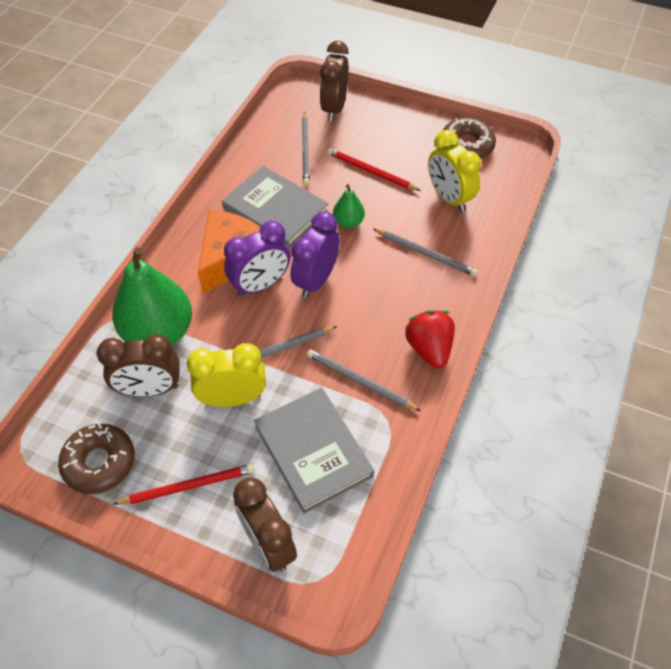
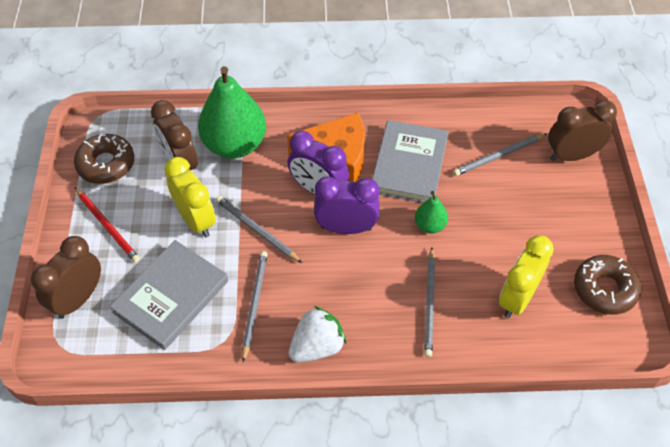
camera: 65 degrees right, 0 degrees up
red pencil [327,148,421,191] -> none
red strawberry [405,310,455,368] -> white strawberry [289,306,346,363]

